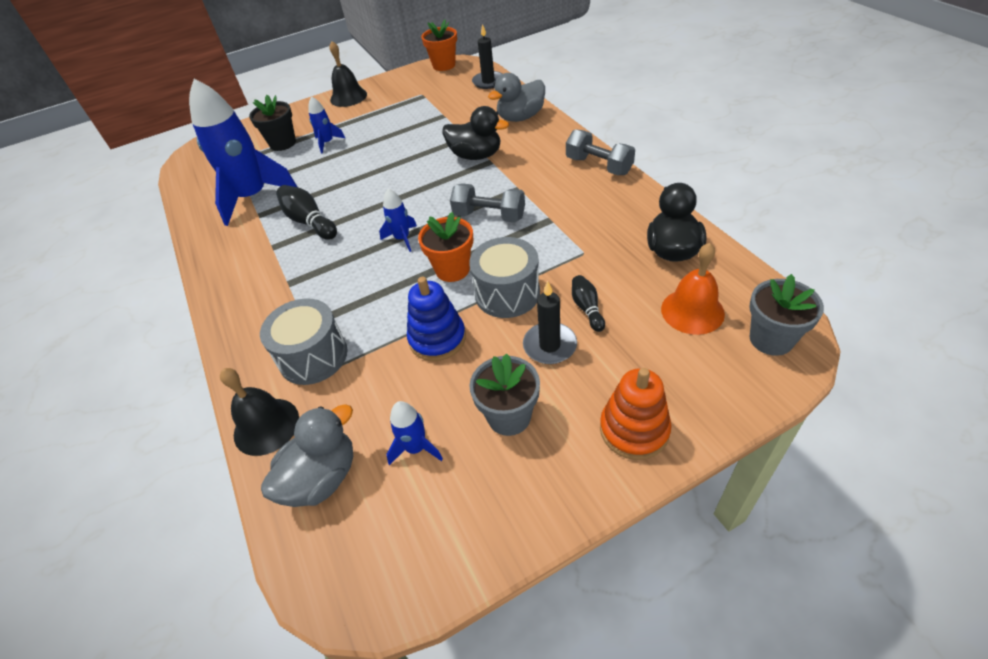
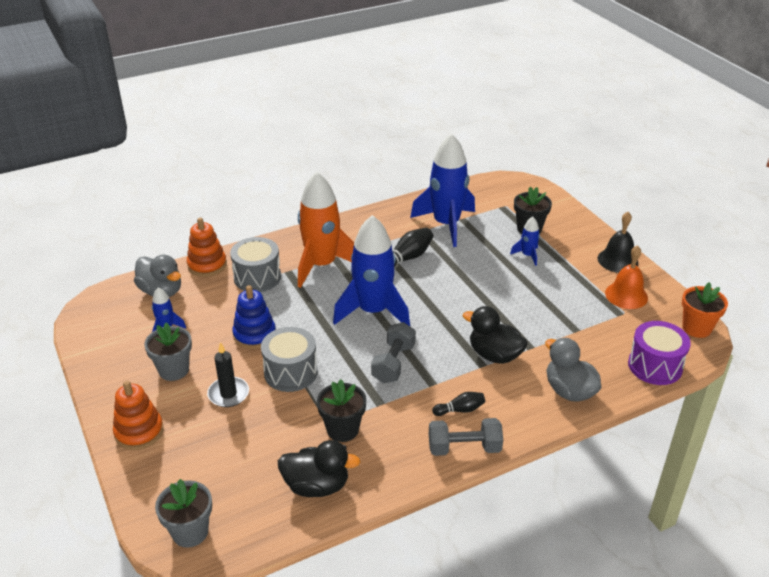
camera: 85 degrees right, 10 degrees down
black bell [220,368,299,456] -> orange stacking toy [187,218,227,277]
blue rocket [379,188,417,252] -> blue rocket [333,215,410,326], size x2.26
orange flower pot [418,212,473,282] -> none
black duck [442,106,509,160] -> black duck turned 105 degrees clockwise [463,306,528,364]
black candle [472,24,502,89] -> purple drum [628,321,691,385]
grey dumbbell [566,129,635,175] -> grey dumbbell turned 45 degrees clockwise [429,418,503,456]
black bowling pin [572,275,605,332] -> black bowling pin moved to [432,392,485,416]
orange bell [661,243,725,335] -> orange bell moved to [605,245,648,309]
none -> orange rocket [298,172,354,288]
none -> black flower pot [317,379,366,442]

